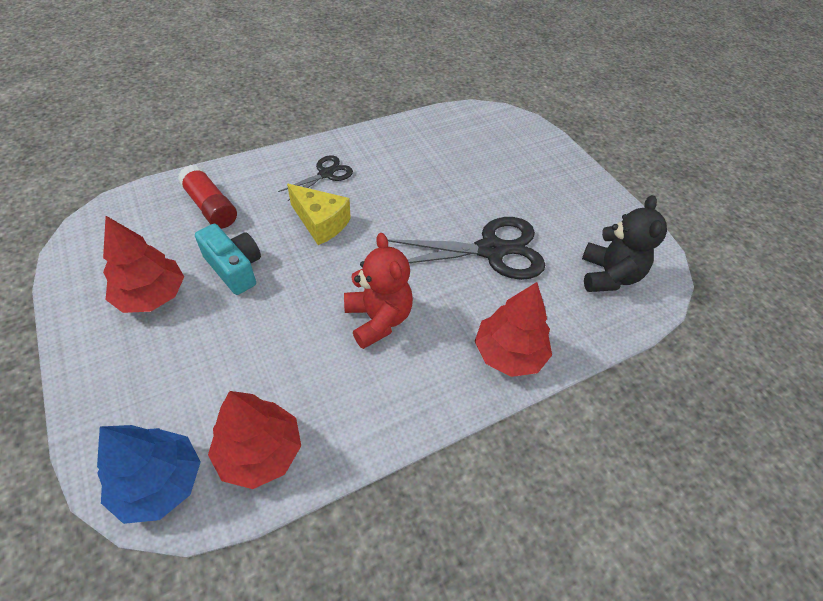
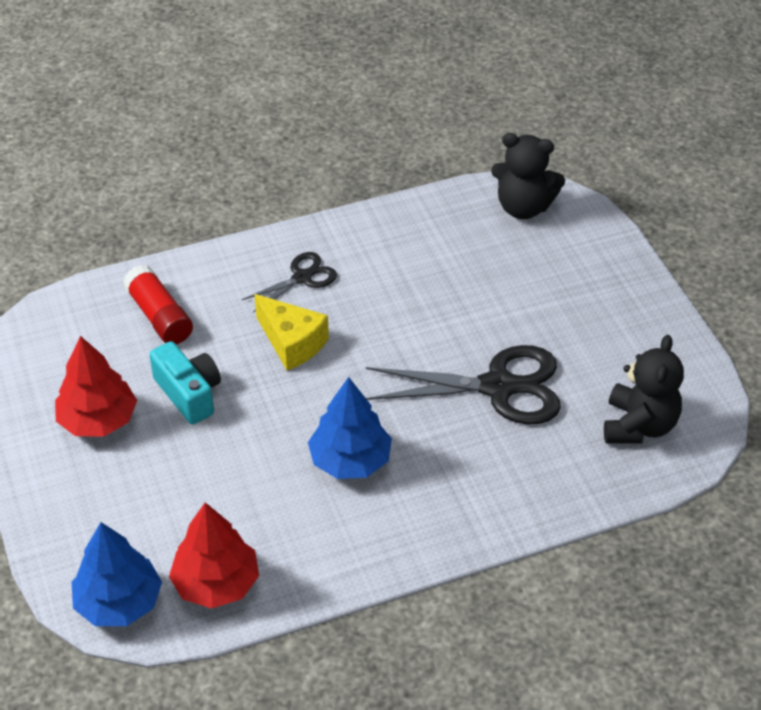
camera: 10 degrees right, 5 degrees down
red teddy bear [344,233,413,349] -> blue tree [308,377,392,479]
red tree [474,282,552,377] -> none
none -> black teddy bear [491,133,565,219]

